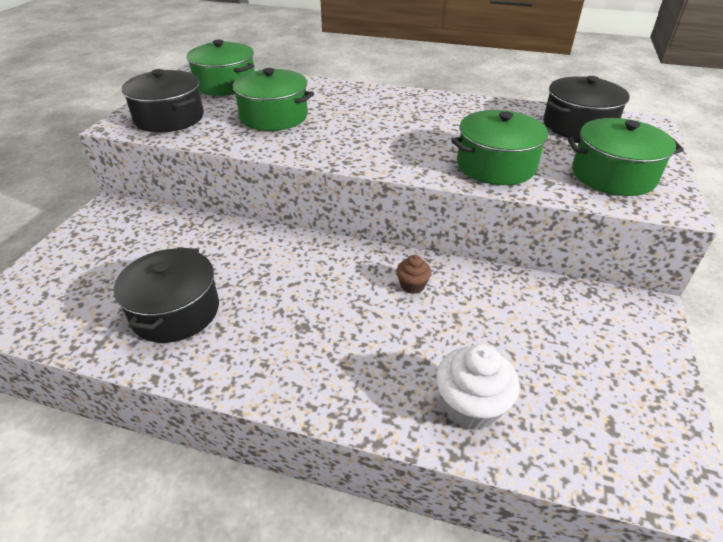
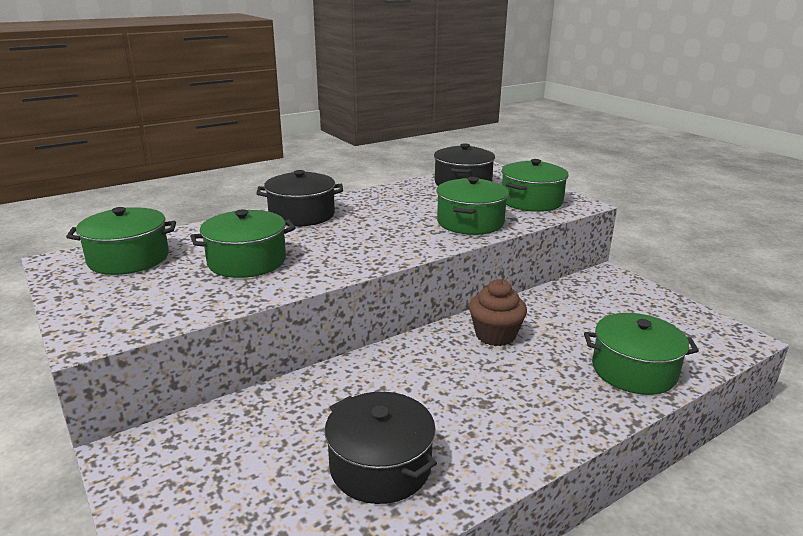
camera: 50 degrees left, 15 degrees down
black pot [122,69,204,133] -> black pot moved to [256,170,343,226]
brown cupcake [396,255,431,294] -> brown cupcake [469,279,527,346], size x1.80
white cupcake [436,344,519,430] -> green pot [584,313,699,395]

